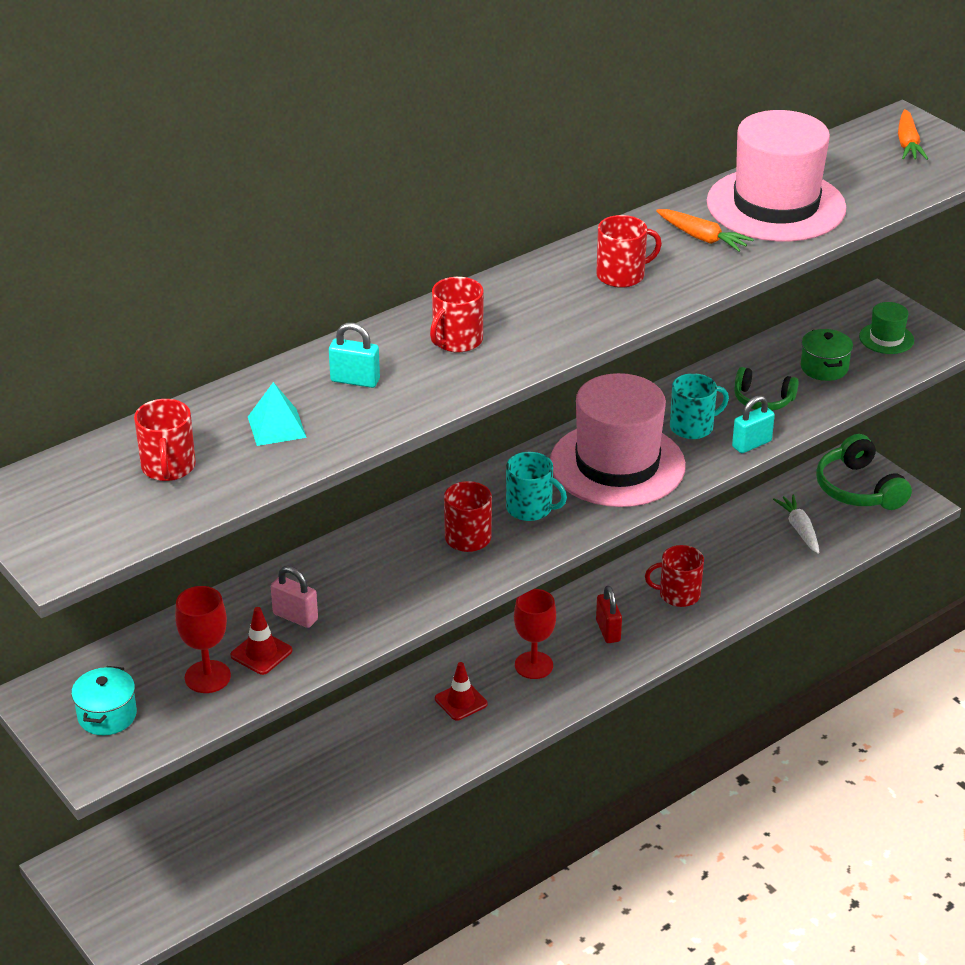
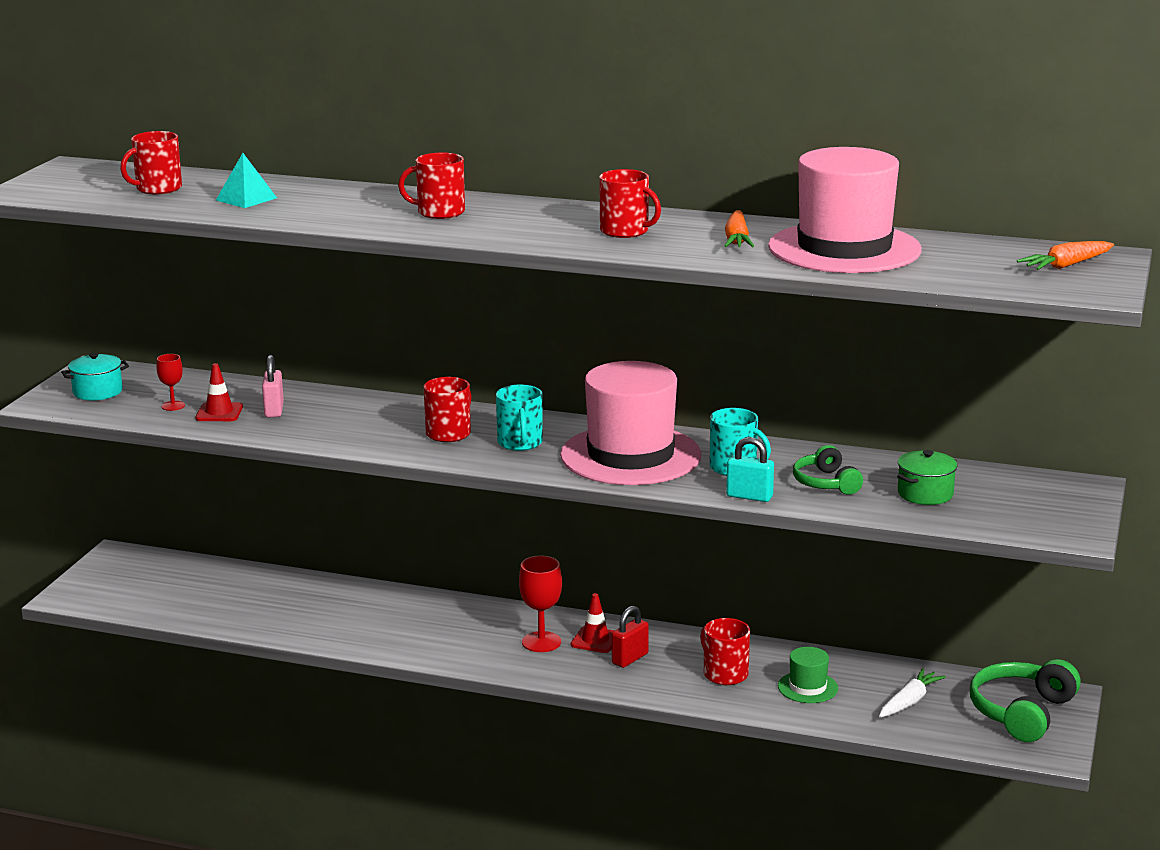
camera: 55 degrees right, 15 degrees down
red goblet [175,586,231,693] -> red goblet [157,354,185,411], size x0.59
turquoise padlock [329,323,380,388] -> none
red traffic cone [435,662,488,721] -> red traffic cone moved to [571,593,615,653]
green hat [859,302,914,354] -> green hat moved to [778,647,838,703]

